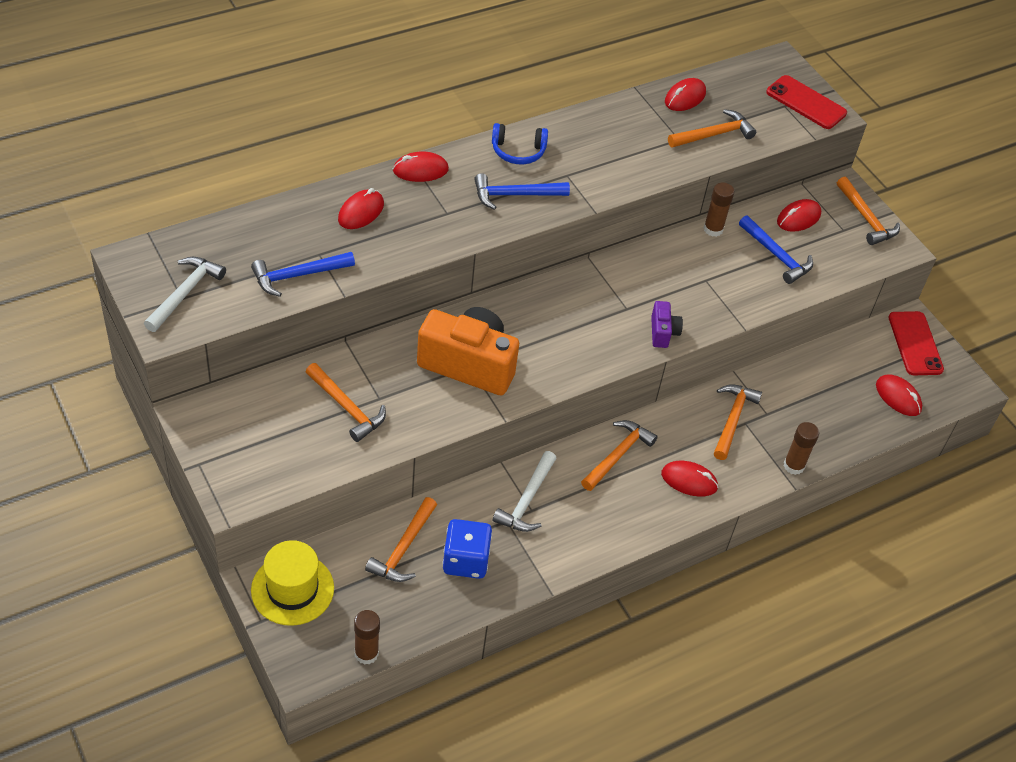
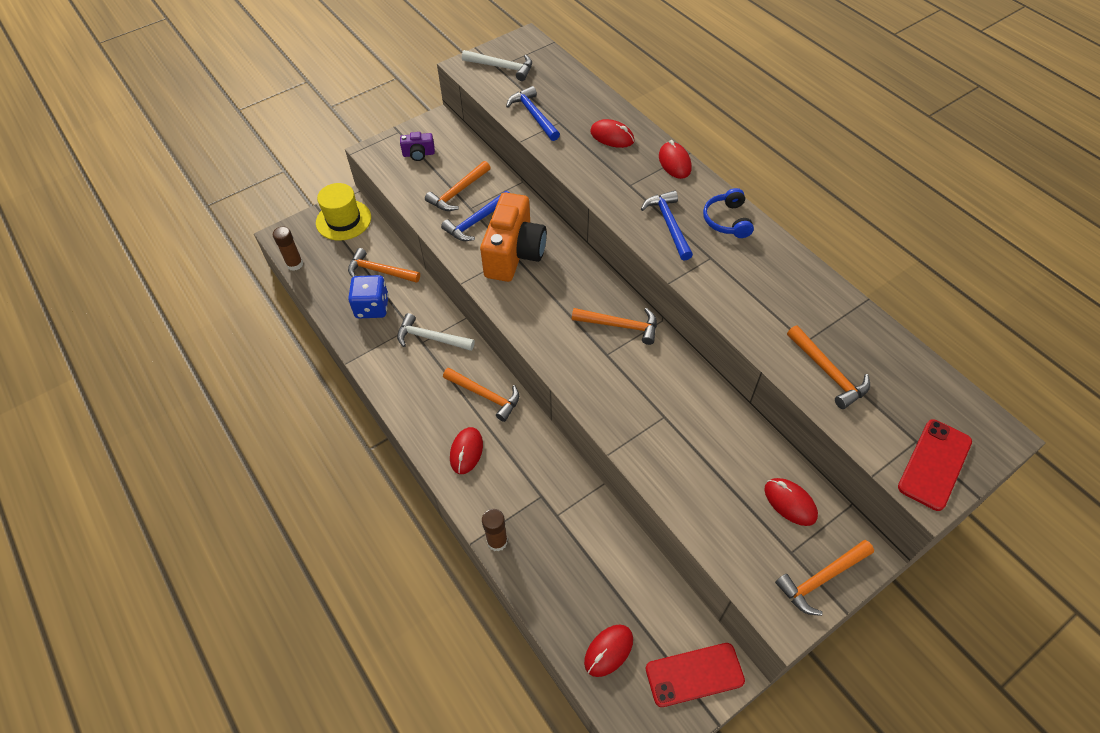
camera: 90 degrees right, 5 degrees up
purple camera [651,301,683,348] -> purple camera moved to [400,132,435,161]
red mouse [665,78,706,111] -> none
brown glue stick [704,183,734,237] -> none
orange hammer [714,384,762,460] -> orange hammer moved to [572,308,657,345]
blue hammer [739,215,813,284] -> blue hammer moved to [441,191,509,241]

